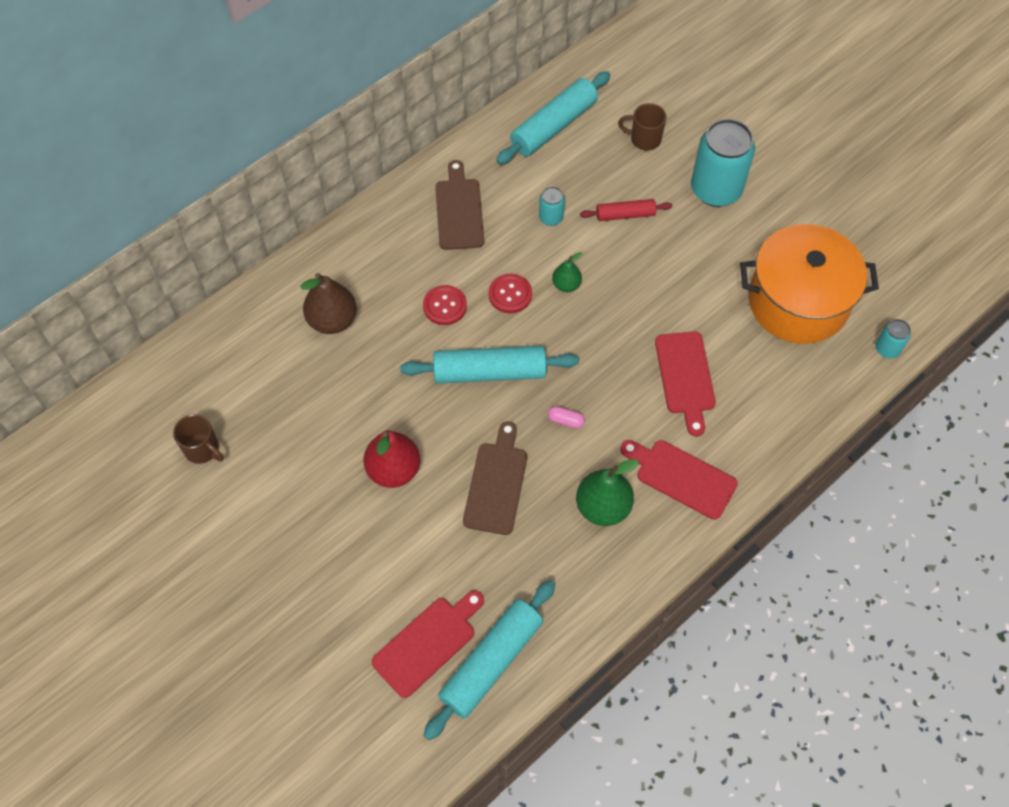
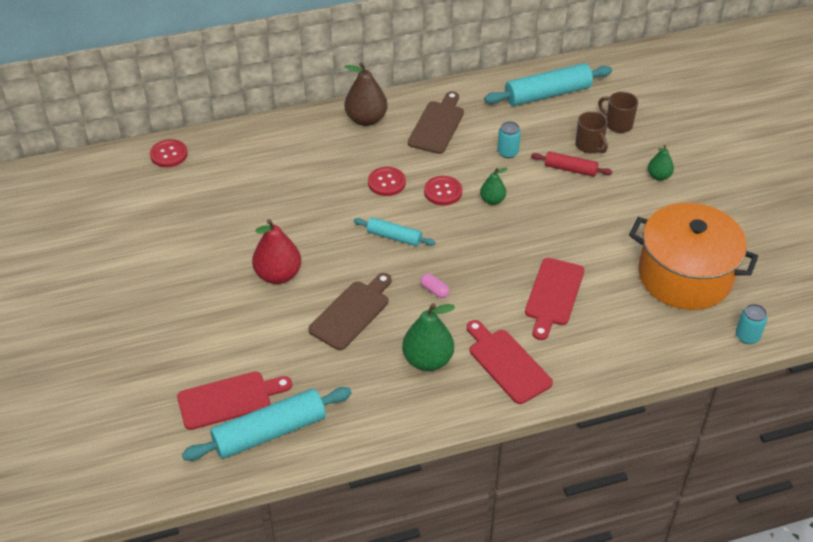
camera: 25 degrees right, 15 degrees down
brown mug [173,414,224,464] -> brown mug moved to [576,111,608,153]
brown pear [301,273,357,334] -> brown pear moved to [345,62,388,126]
turquoise rolling pin [400,346,579,384] -> turquoise rolling pin [354,217,436,247], size x0.56
turquoise can [691,119,755,207] -> green pear [648,145,674,181]
none -> red button [150,139,188,167]

